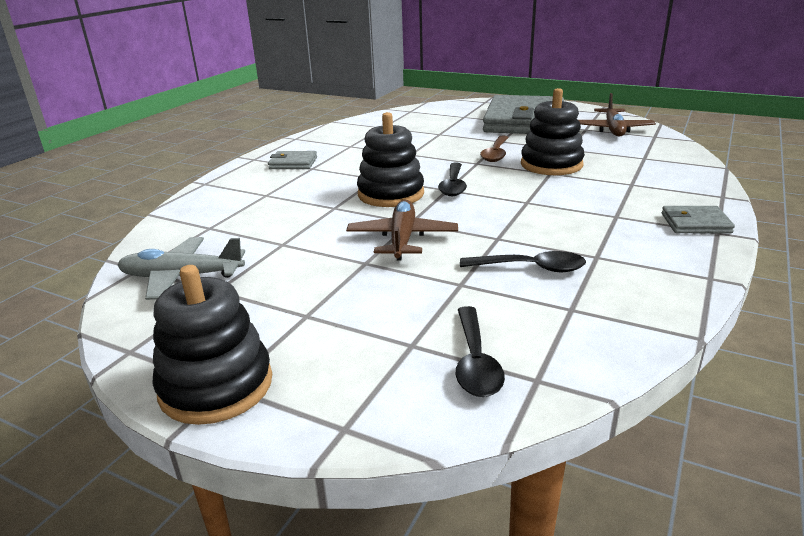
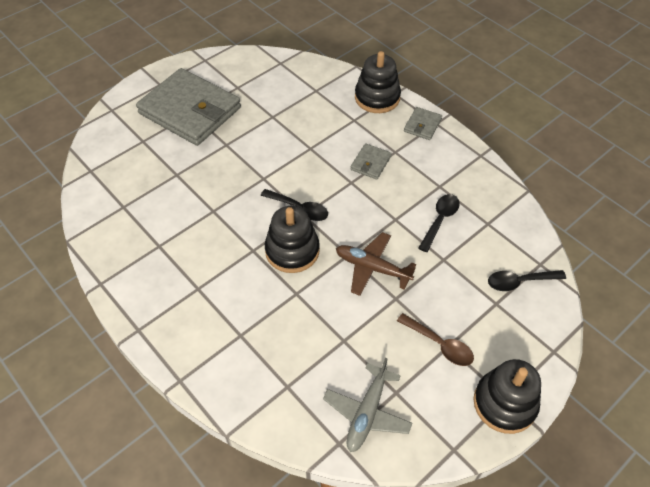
camera: 70 degrees left, 25 degrees up
grey wallet [268,151,317,169] -> grey wallet moved to [351,143,392,180]
black spoon [456,306,505,397] -> black spoon turned 150 degrees clockwise [488,270,566,291]
brown spoon [480,136,509,162] -> brown spoon moved to [397,313,474,366]
black stacking toy [521,88,585,175] -> black stacking toy moved to [355,51,401,113]
brown plane [578,93,656,137] -> none

